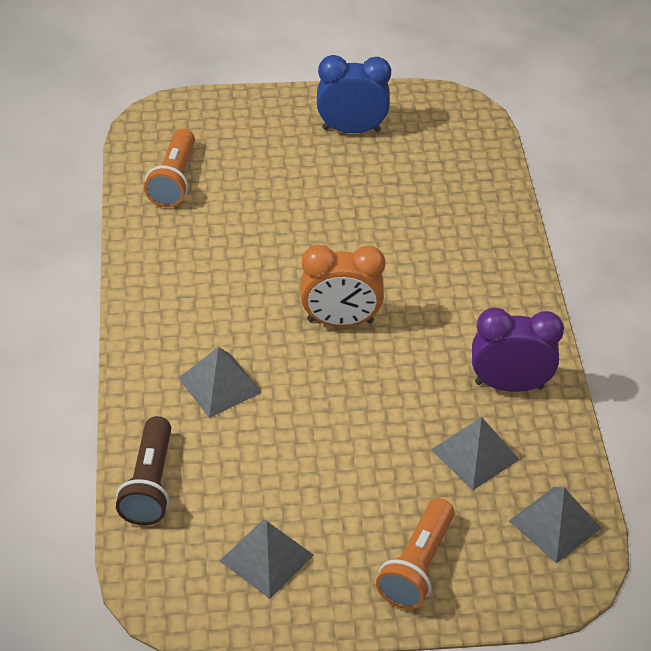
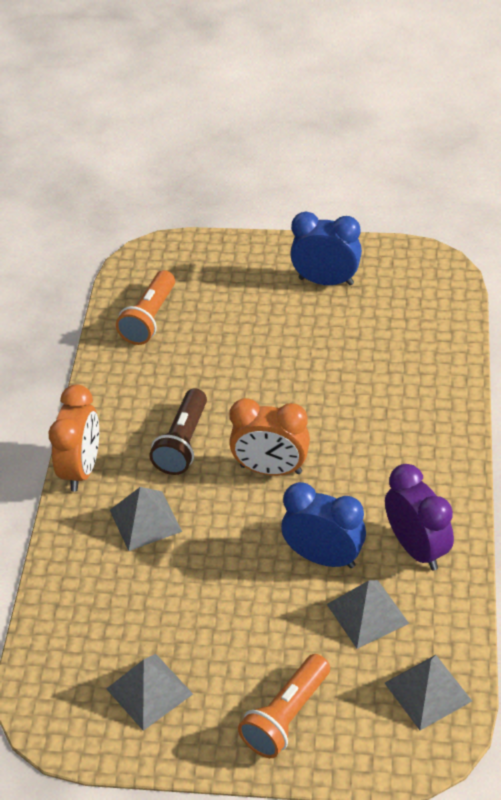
camera: 15 degrees right, 0 degrees up
brown flashlight [116,416,171,525] -> brown flashlight moved to [149,388,207,475]
purple clock [472,308,564,392] -> purple clock turned 45 degrees clockwise [385,464,454,571]
none -> orange clock [49,385,99,492]
none -> blue clock [281,482,366,568]

